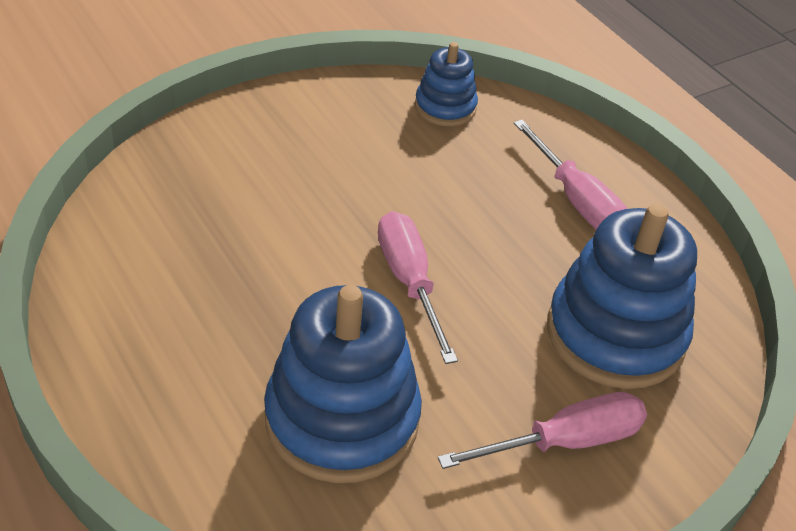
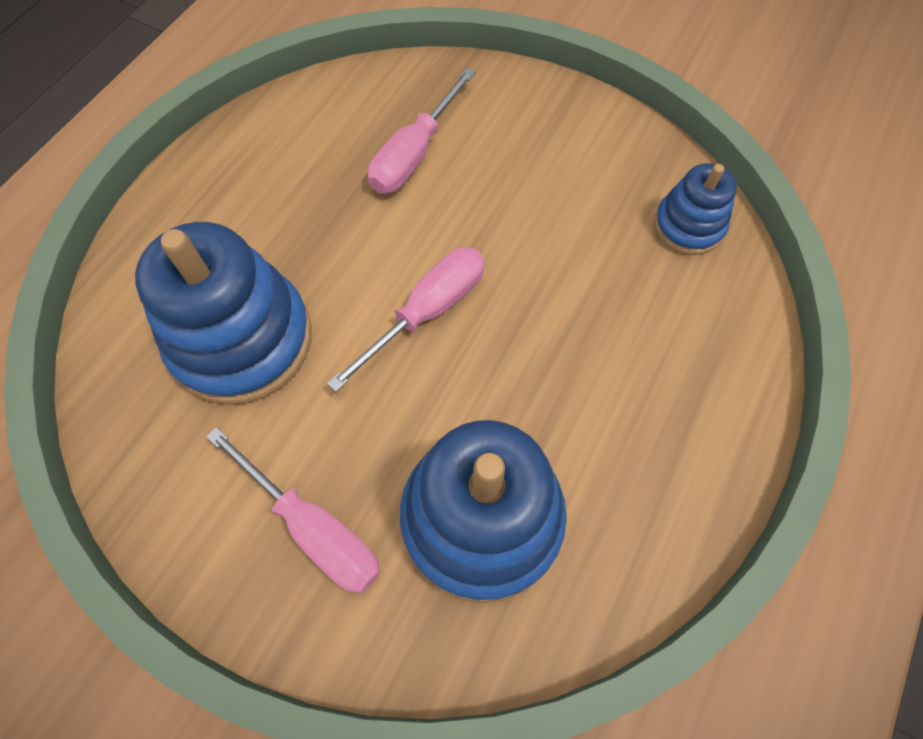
camera: 65 degrees right, 20 degrees up
pink screwdriver [514,120,627,230] -> pink screwdriver moved to [368,68,475,194]

